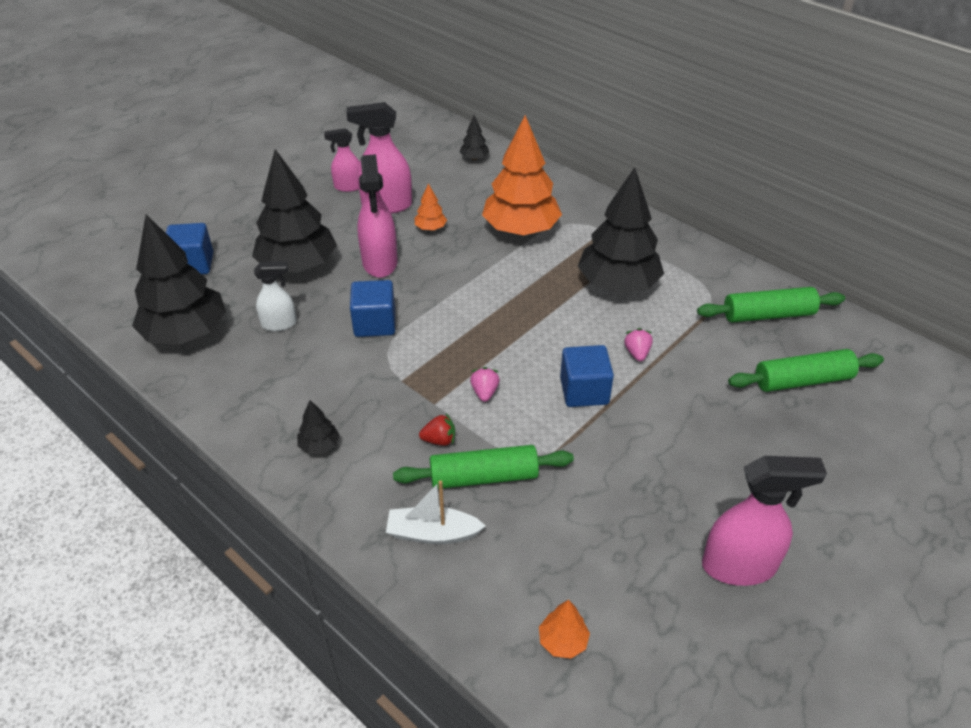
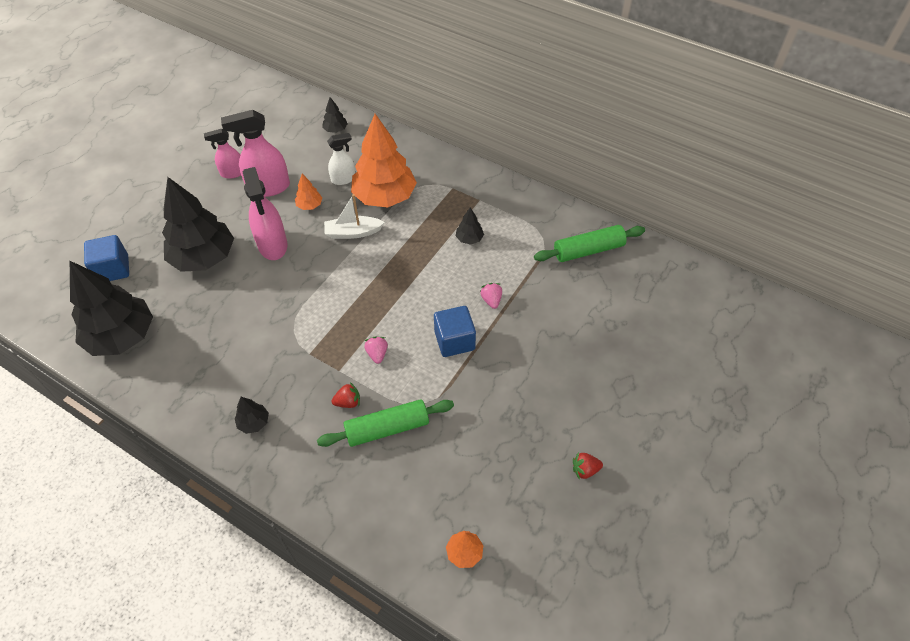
camera: 10 degrees left, 10 degrees up
white spray bottle [254,261,297,331] -> white spray bottle moved to [327,133,355,185]
blue cube [350,280,395,337] -> none
white boat [386,480,486,544] -> white boat moved to [324,194,385,239]
black tree [578,167,664,293] -> black tree [456,207,484,245], size x0.42
pink spray bottle [702,456,827,586] -> red strawberry [573,452,603,480]
green rolling pin [728,349,884,392] -> none

